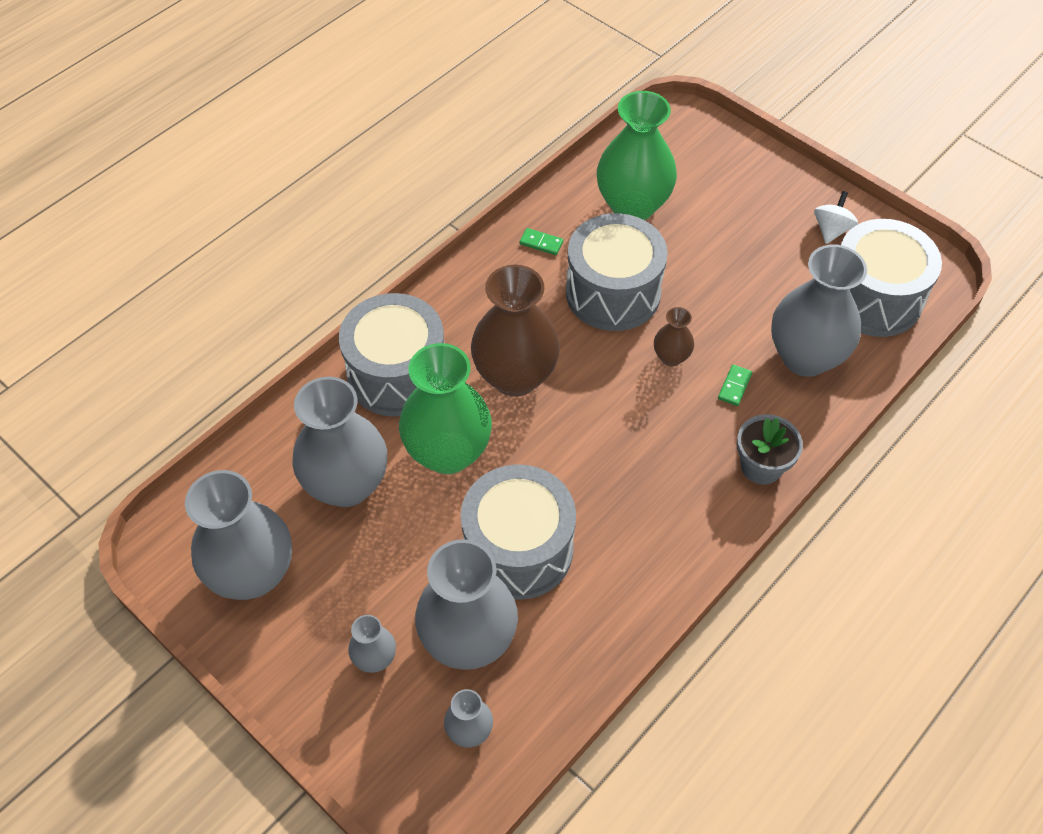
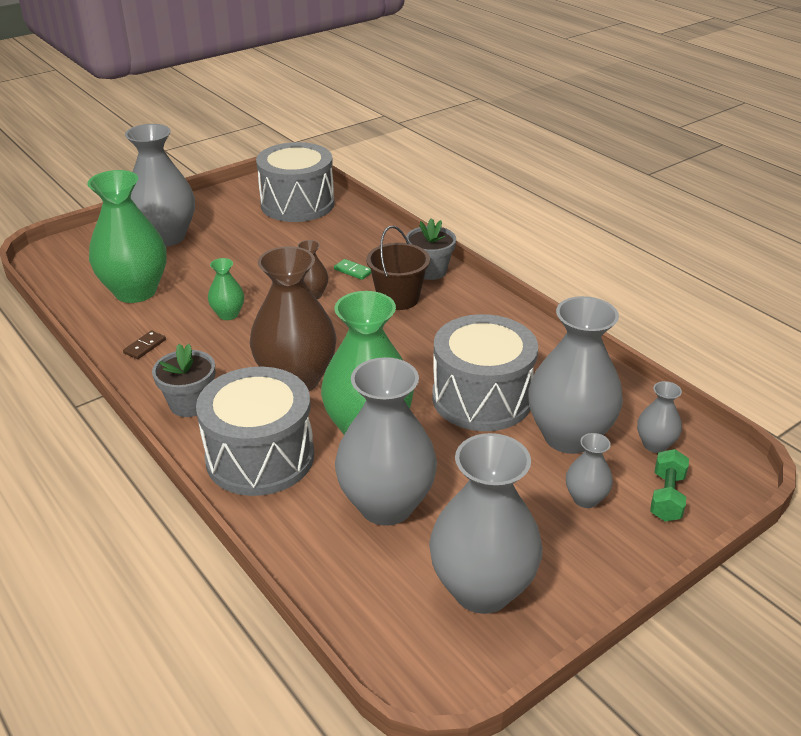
camera: 80 degrees left, 20 degrees down
green domino [519,228,563,255] -> brown domino [123,331,166,359]
grey drum [566,213,668,331] -> green vase [208,258,244,320]
grey vase [771,245,867,377] -> grey vase moved to [125,124,195,247]
white spinning top [814,191,858,244] -> none
none -> grey flower pot [152,344,215,417]
none -> brown bucket [366,226,430,310]
none -> green dumbbell [650,449,689,522]

